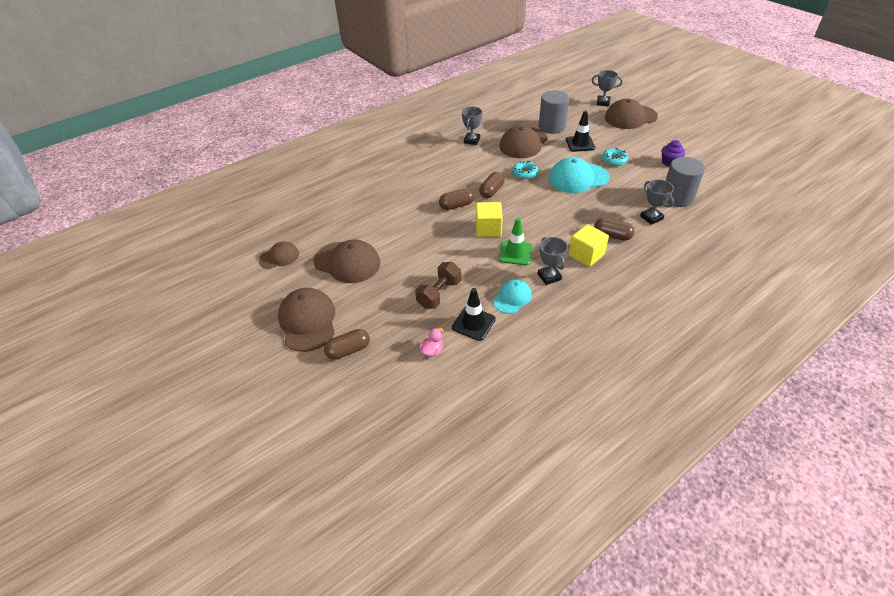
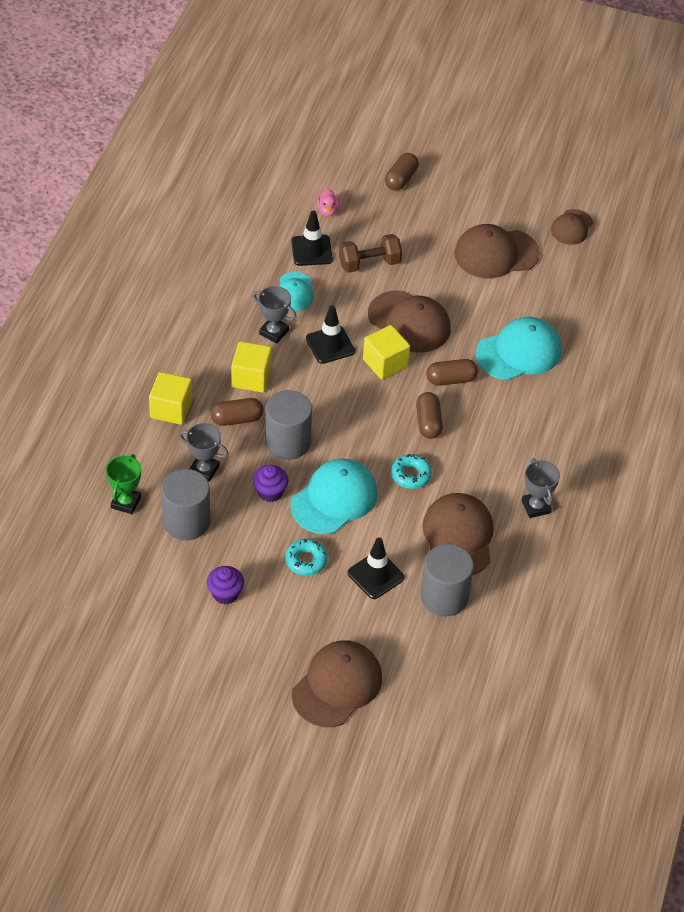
camera: 140 degrees right, 5 degrees up
brown cap [278,288,335,352] -> brown cap moved to [368,290,451,353]
brown dumbbell [415,262,461,309] -> brown dumbbell turned 75 degrees clockwise [339,234,402,273]
brown capsule [439,188,474,210] -> brown capsule turned 45 degrees clockwise [426,359,478,386]
green traffic cone [499,218,533,265] -> black traffic cone [306,305,355,364]
grey trophy [592,70,623,106] -> none
none -> green trophy [106,454,141,514]
none -> yellow cube [149,372,192,425]
none -> purple cupcake [252,465,288,502]
none -> grey cylinder [265,390,312,460]
none -> turquoise cap [476,317,562,380]

